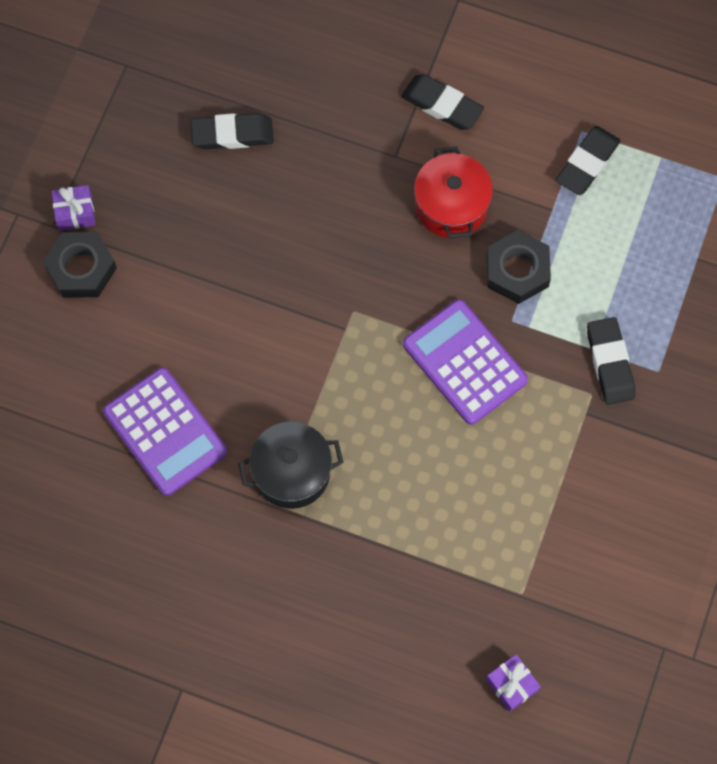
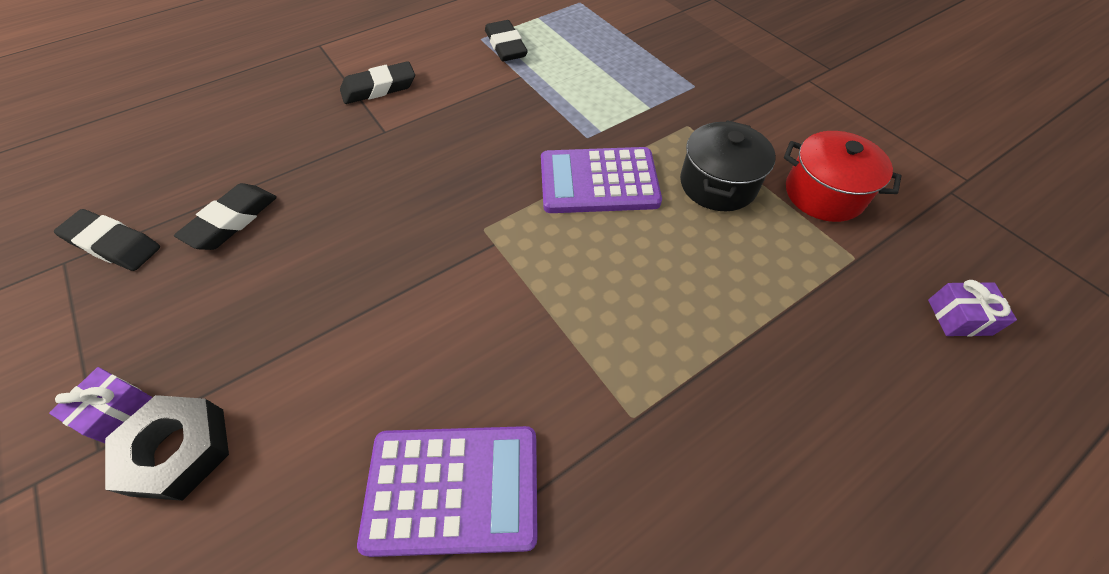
camera: 55 degrees left, 15 degrees down
black pot [238,422,344,509] -> black pot moved to [680,120,776,211]
red pot [414,147,493,239] -> red pot moved to [784,131,902,222]
black nut [486,230,551,304] -> none
black eraser [587,317,635,405] -> black eraser moved to [54,209,160,271]

